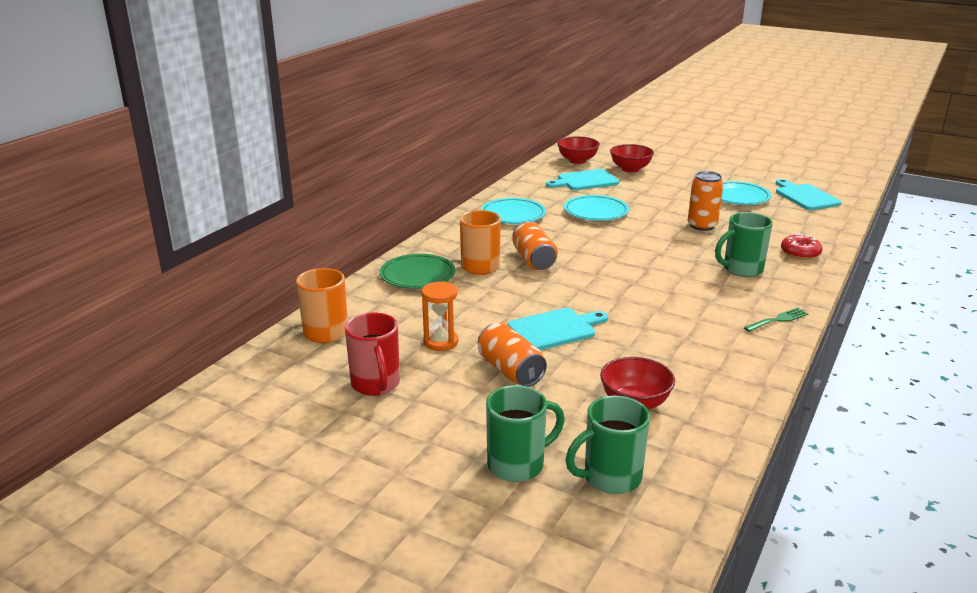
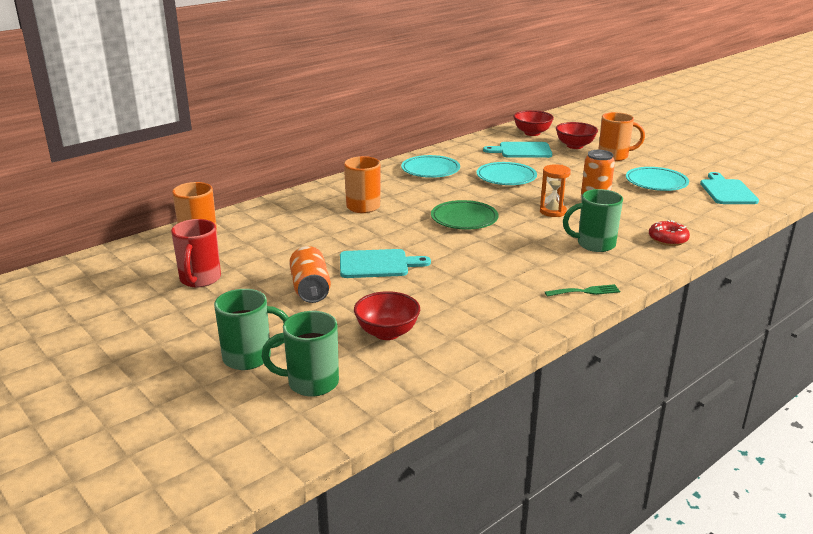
camera: 20 degrees right, 0 degrees up
green plate [380,254,455,289] -> green plate moved to [431,200,499,230]
orange hourglass [421,281,458,351] -> orange hourglass moved to [540,164,571,217]
orange can [513,222,558,270] -> none
none -> orange mug [598,112,645,161]

